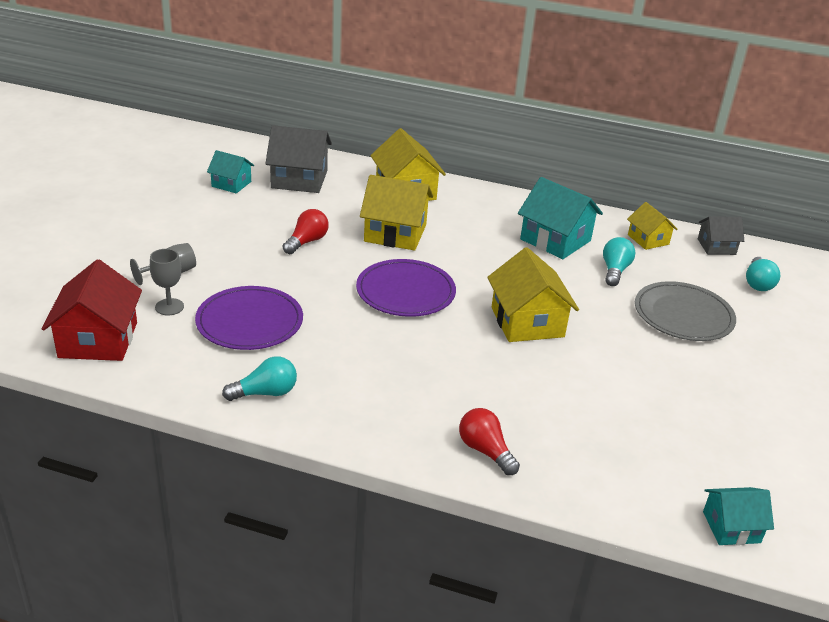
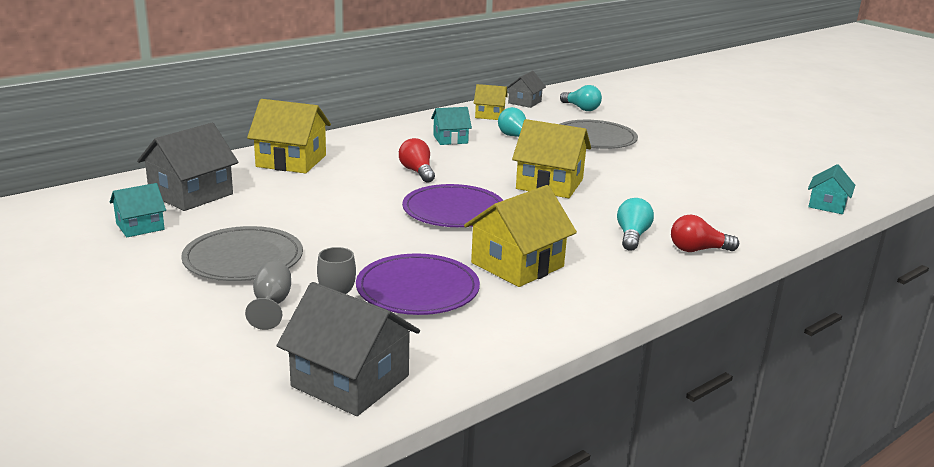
camera: 55 degrees left, 10 degrees down
red house [42,259,142,361] -> grey house [277,282,420,416]
turquoise light bulb [222,356,297,401] -> turquoise light bulb moved to [617,198,654,251]
red light bulb [283,209,329,254] -> red light bulb moved to [399,138,435,183]
yellow house [360,175,433,250] -> yellow house moved to [464,185,577,287]
turquoise house [518,177,603,259] -> turquoise house [431,107,472,145], size x0.59
none -> grey plate [181,226,303,281]

